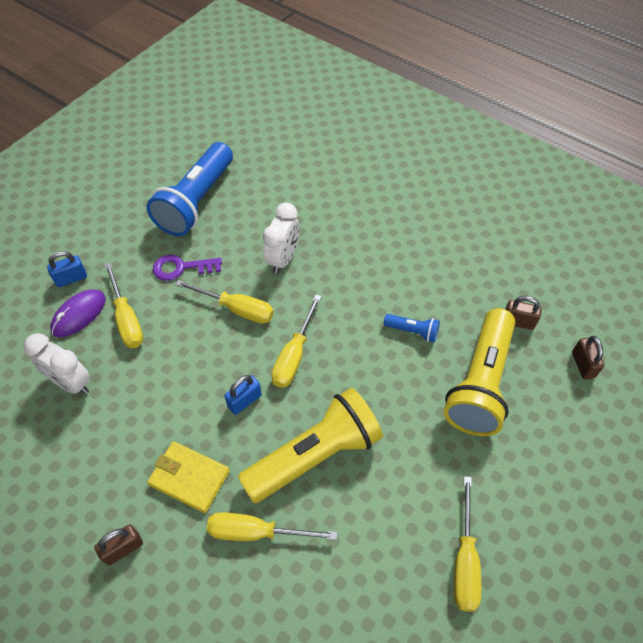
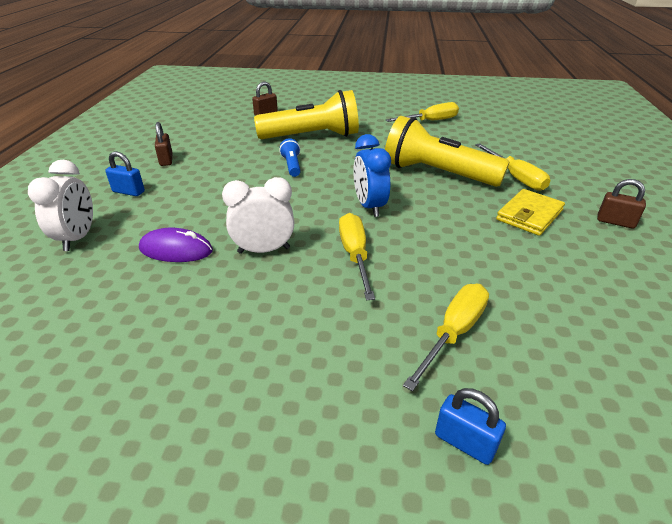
camera: 120 degrees left, 20 degrees down
white clock [24,333,90,394] -> white clock moved to [28,160,93,251]
purple mouse [50,290,106,337] -> purple mouse moved to [139,227,213,262]
blue flashlight [146,142,233,236] -> none
yellow wallet [147,441,230,513] -> yellow wallet turned 45 degrees clockwise [496,189,565,236]
purple key [153,255,222,281] -> none
blue padlock [224,375,262,415] -> blue padlock moved to [105,151,145,196]
yellow screwdriver [271,295,322,388] -> blue clock [353,134,391,217]
brown padlock [505,296,542,330] -> brown padlock moved to [155,122,173,166]

